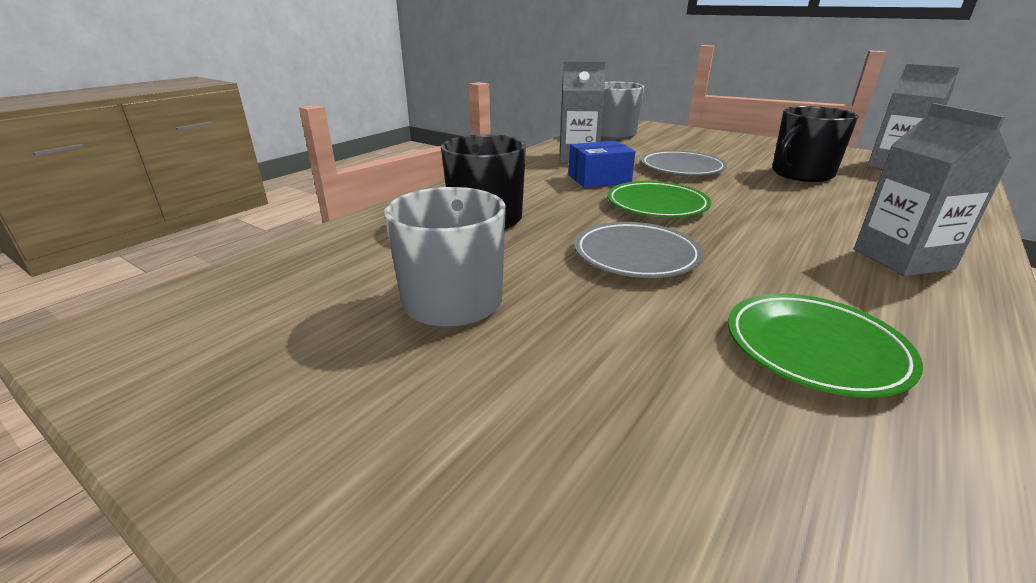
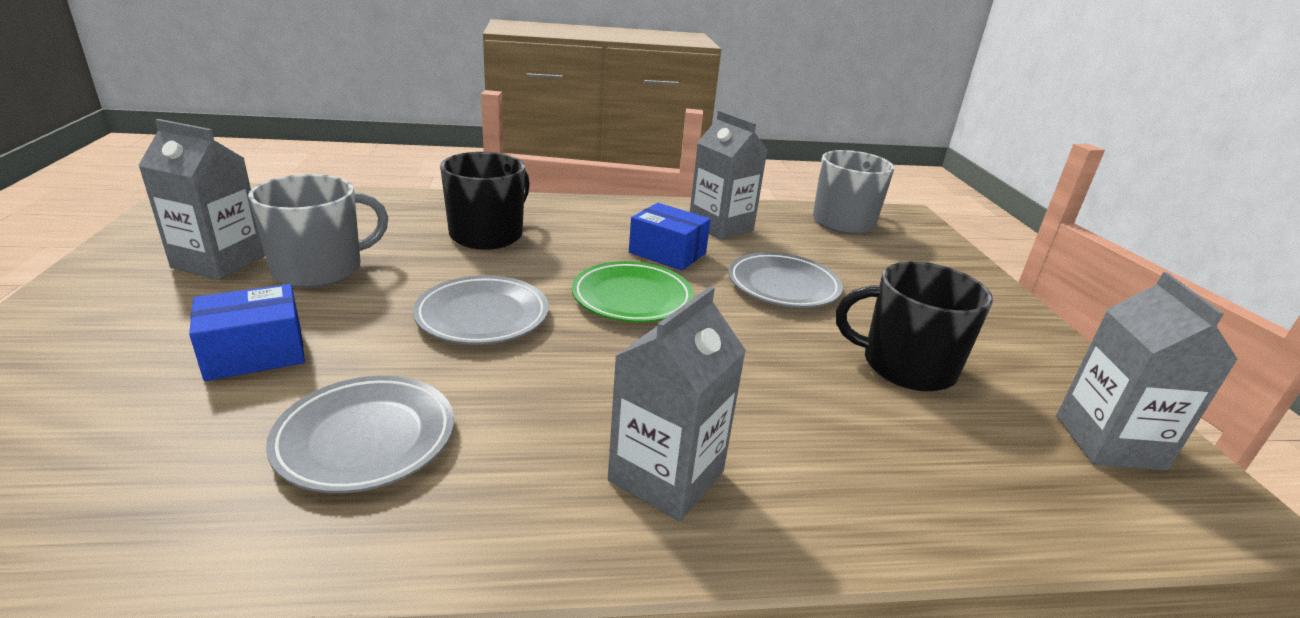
camera: 45 degrees right, 0 degrees up
green plate [728,293,923,398] -> grey plate [266,376,454,493]
none -> grey carton [138,119,265,280]
none -> blue box [189,284,305,381]

